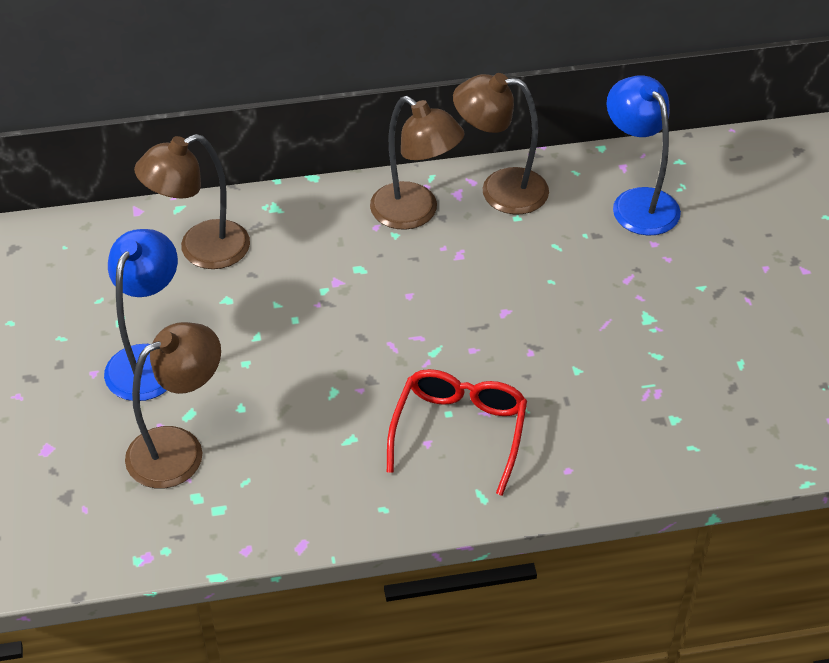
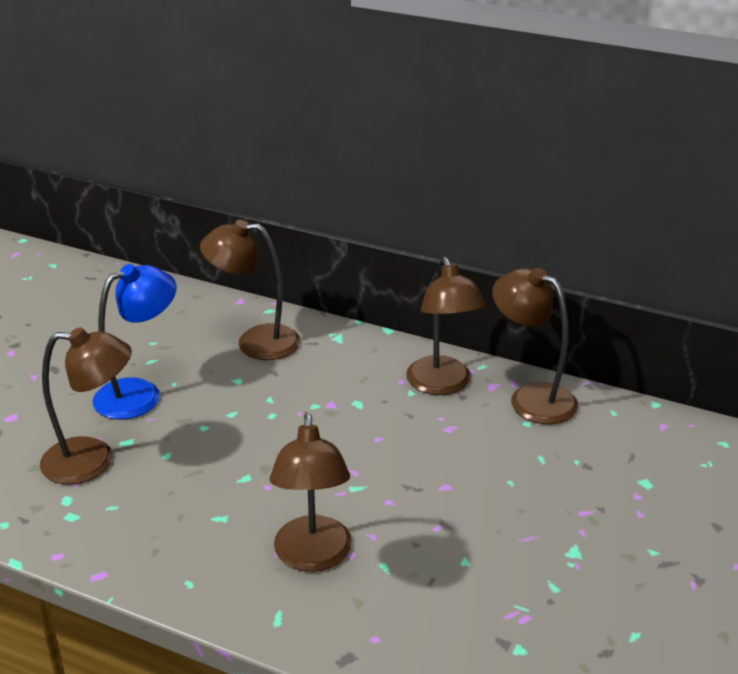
camera: 35 degrees right, 15 degrees down
red glasses [387,369,527,496] -> brown lamp [270,413,352,572]
blue lamp [607,75,681,236] -> none

